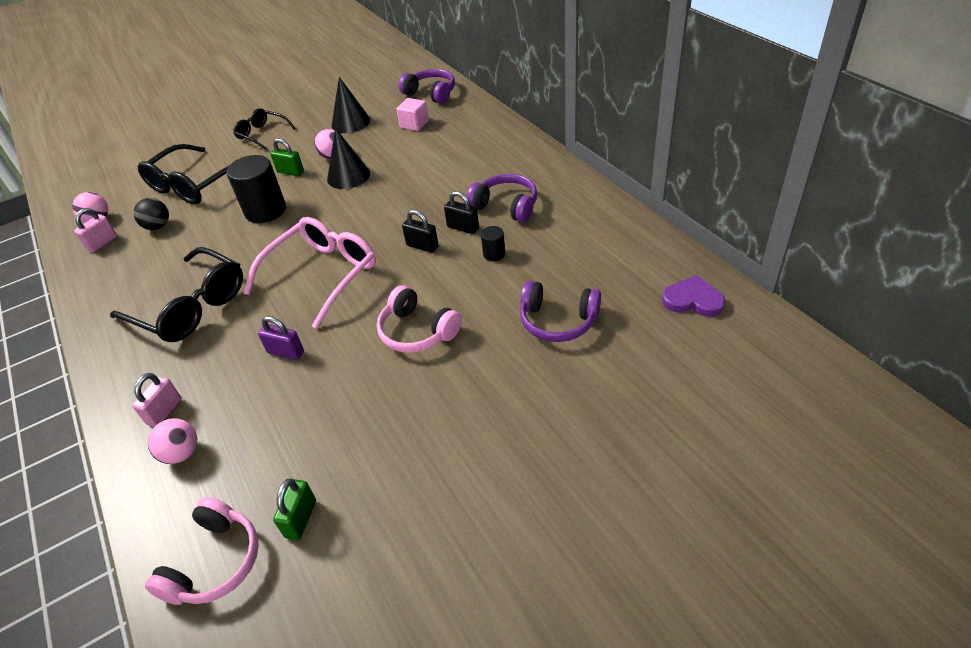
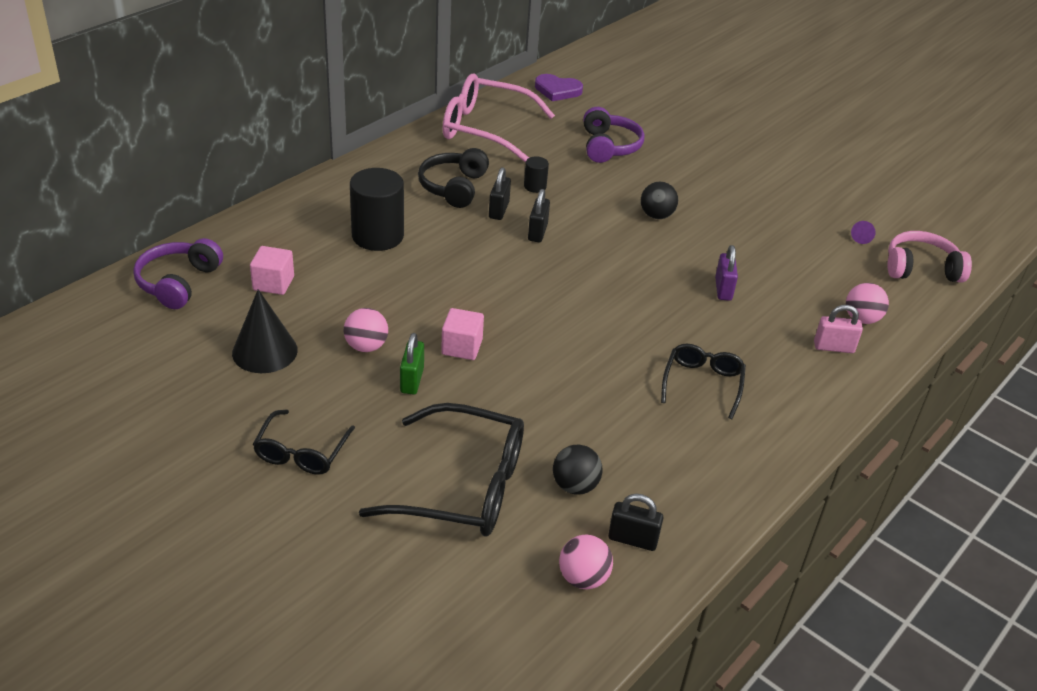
camera: 115 degrees left, 5 degrees down
pink padlock [74,208,117,252] -> black padlock [608,494,663,551]
black glasses [110,247,243,342] -> black glasses [661,344,746,419], size x0.57
black cylinder [227,155,286,223] -> black cylinder moved to [350,168,404,251]
pink glasses [244,217,376,329] -> pink glasses moved to [443,74,555,163]
green padlock [273,478,316,540] -> purple cone [851,221,876,244]
black cone [327,128,370,189] -> none
pink headphones [377,286,462,353] -> black ball [641,182,678,219]
purple headphones [467,174,537,222] -> black headphones [418,148,489,208]
purple heart [662,275,725,317] -> purple heart turned 75 degrees counterclockwise [535,74,583,101]
none -> pink cube [441,308,484,360]

